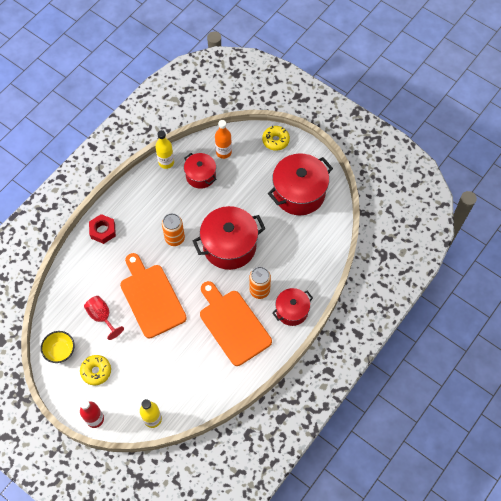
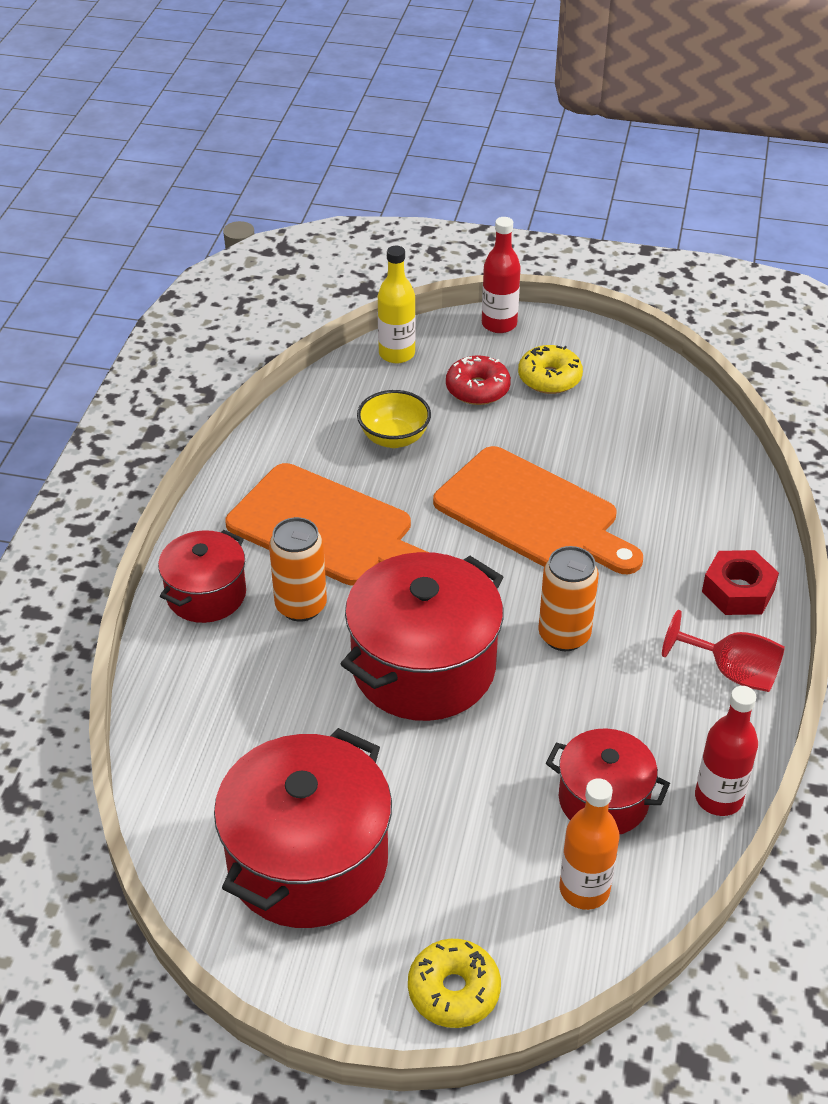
camera: 155 degrees right, 20 degrees down
yellow bowl [41,331,75,363] -> yellow bowl moved to [357,390,431,448]
red goblet [84,296,124,340] -> red goblet moved to [662,610,785,692]
yellow bottle [155,130,174,169] -> red bottle [695,686,758,816]
none -> red donut [446,355,511,405]

